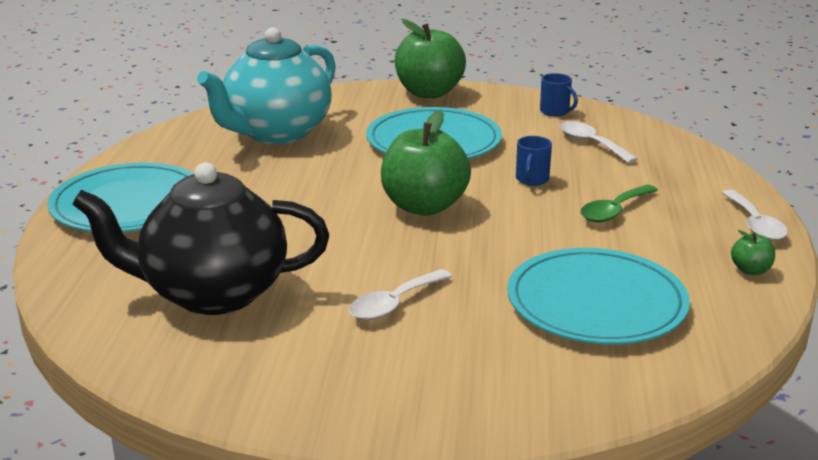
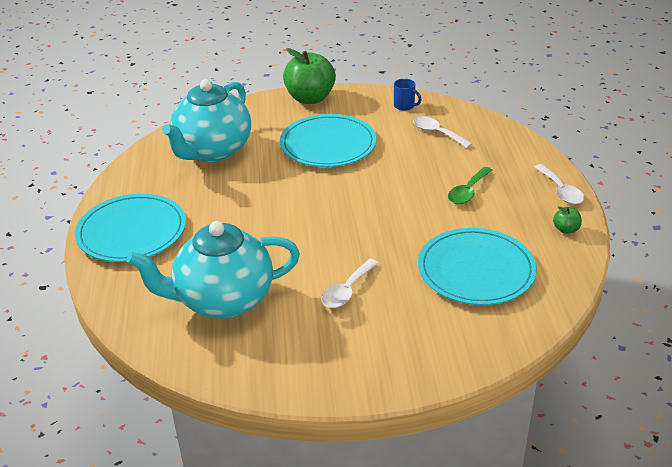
camera: 10 degrees left, 10 degrees up
black teapot [72,162,329,315] -> turquoise teapot [127,221,300,319]
green apple [381,110,471,215] -> none
blue mug [516,136,552,186] -> none

